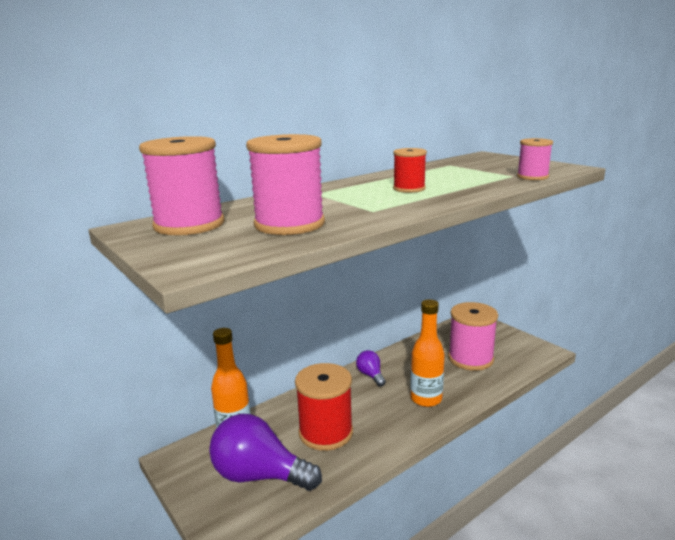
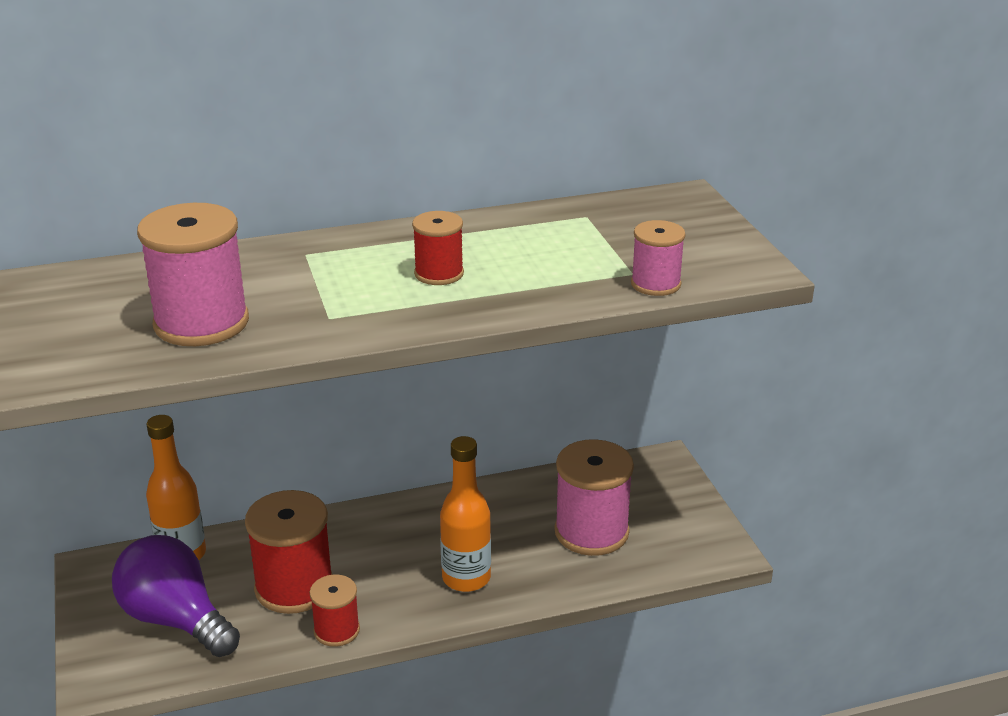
camera: 20 degrees right, 10 degrees up
pink spool [139,136,225,236] -> none
purple light bulb [356,350,386,387] -> none
none -> red spool [309,575,360,647]

